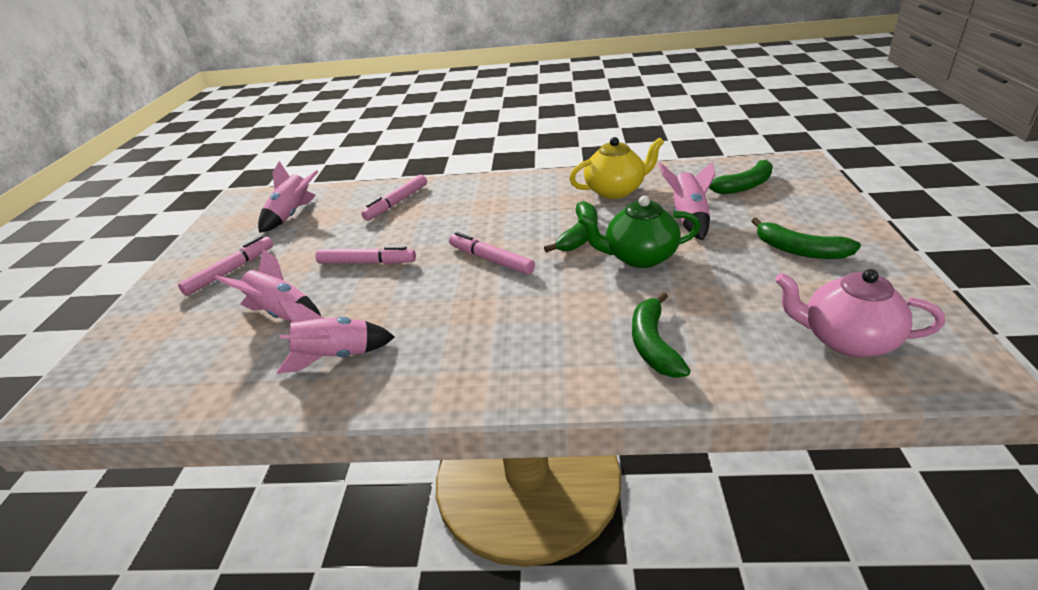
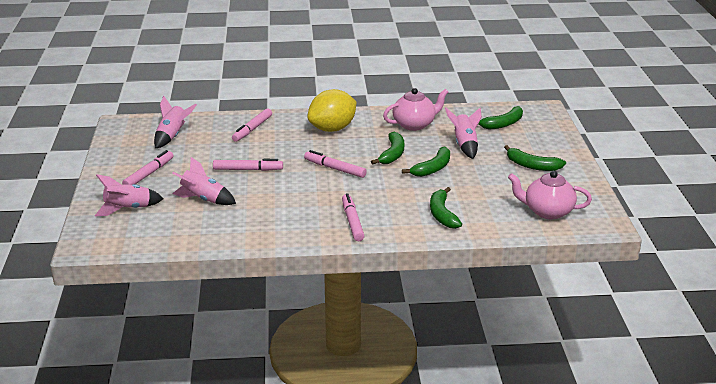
camera: 10 degrees left, 5 degrees down
pink rocket [276,301,395,374] -> pink rocket moved to [95,174,163,216]
yellow teapot [569,137,664,199] -> pink teapot [383,88,448,131]
green teapot [578,196,701,268] -> green banana [402,147,450,177]
none -> yellow lemon [308,89,356,132]
none -> pink marker [342,193,364,241]

